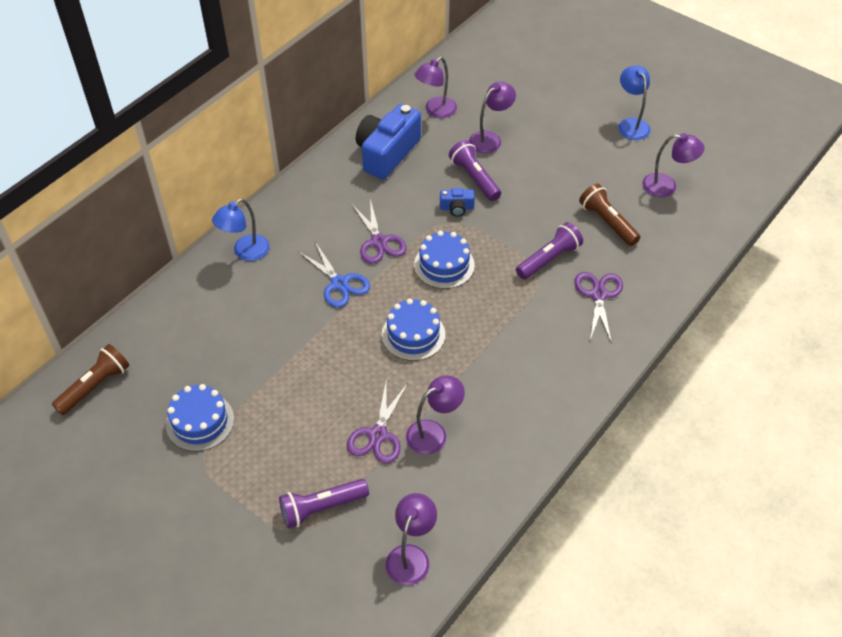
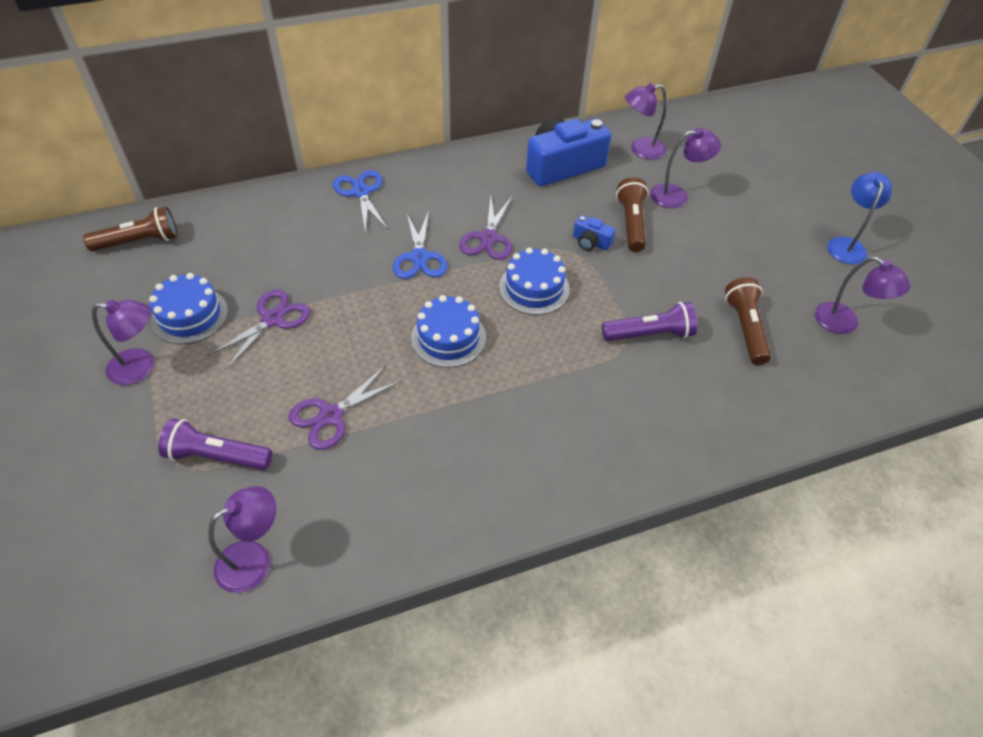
camera: 30 degrees right, 0 degrees up
blue lamp [212,199,269,261] -> blue scissors [333,170,388,233]
purple lamp [406,376,465,455] -> purple lamp moved to [92,300,154,385]
purple flashlight [449,140,501,201] -> brown flashlight [616,177,649,252]
purple scissors [575,272,623,343] -> purple scissors moved to [207,289,311,370]

